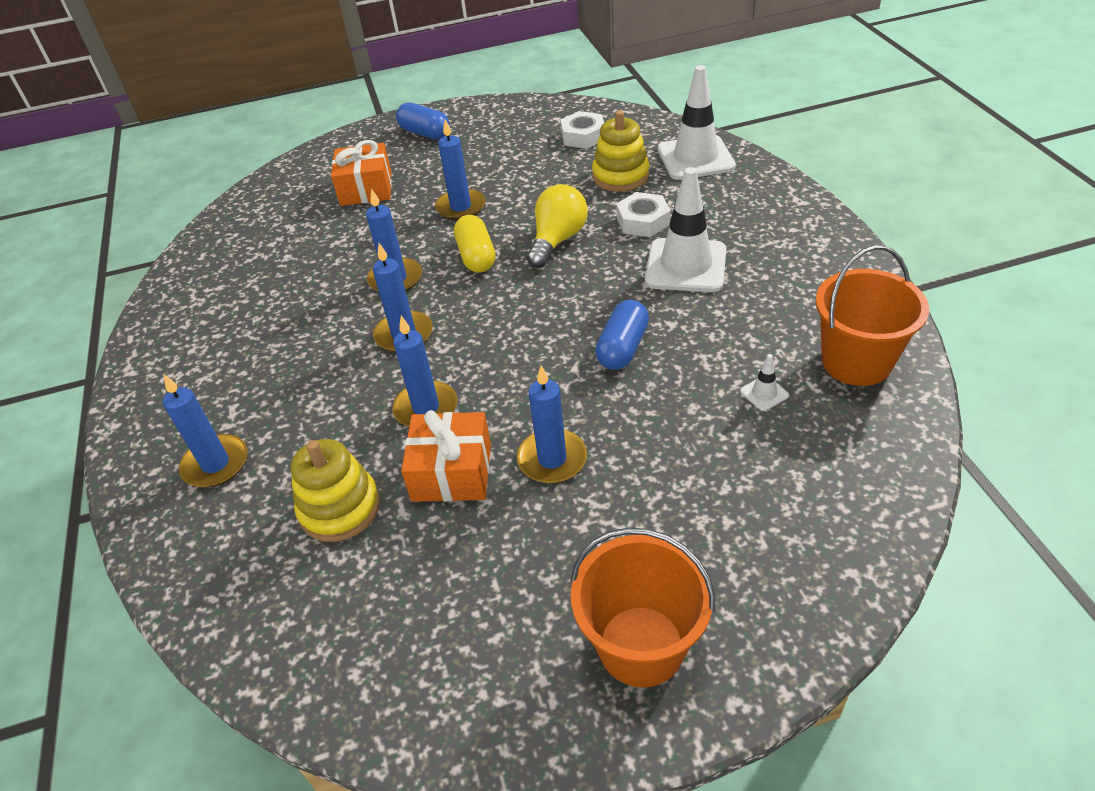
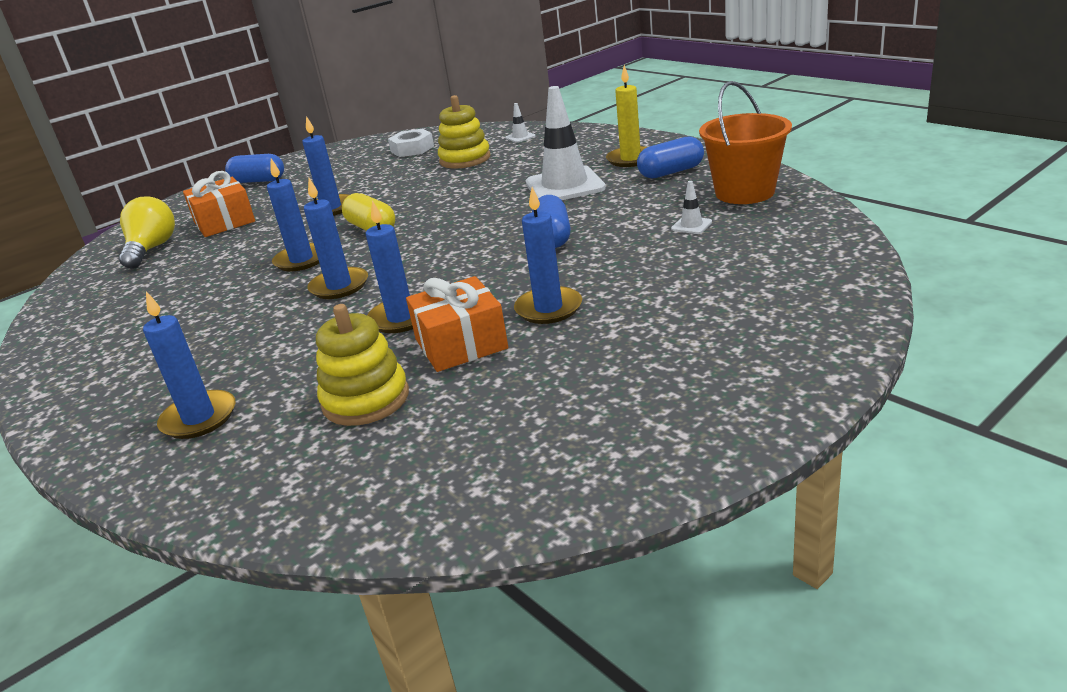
camera: 25 degrees left, 15 degrees down
yellow light bulb [527,184,588,268] -> yellow light bulb moved to [119,196,175,269]
orange bucket [570,528,715,687] -> none
white nut [616,192,670,237] -> none
white traffic cone [658,65,736,180] -> white traffic cone [505,103,535,143], size x0.41
none -> yellow candle [606,65,647,167]
none -> blue capsule [637,136,704,179]

